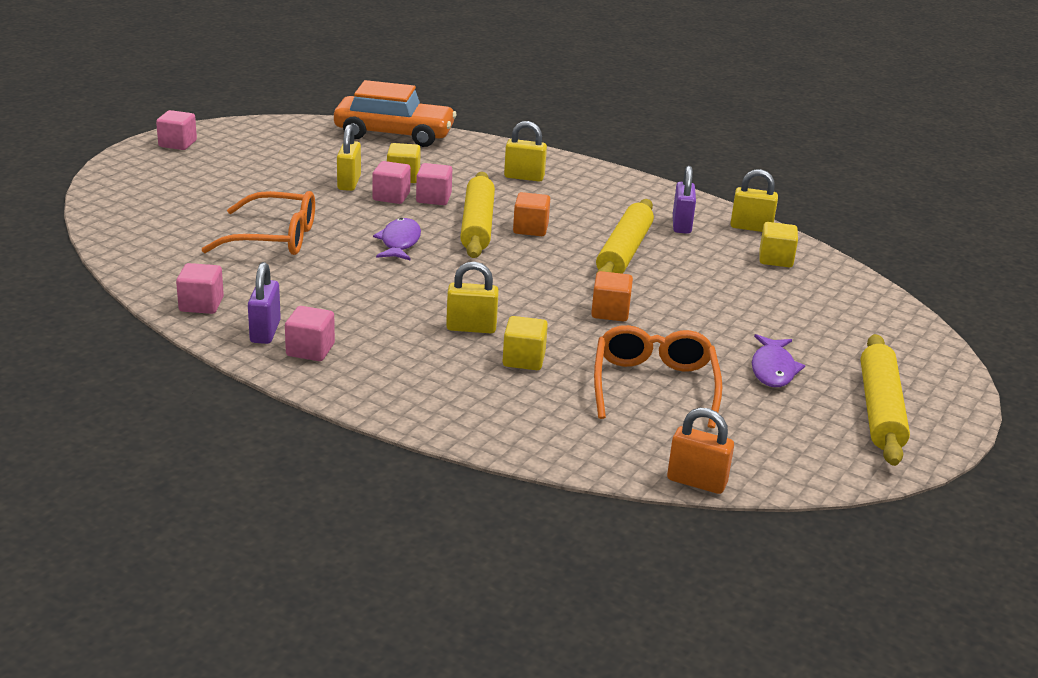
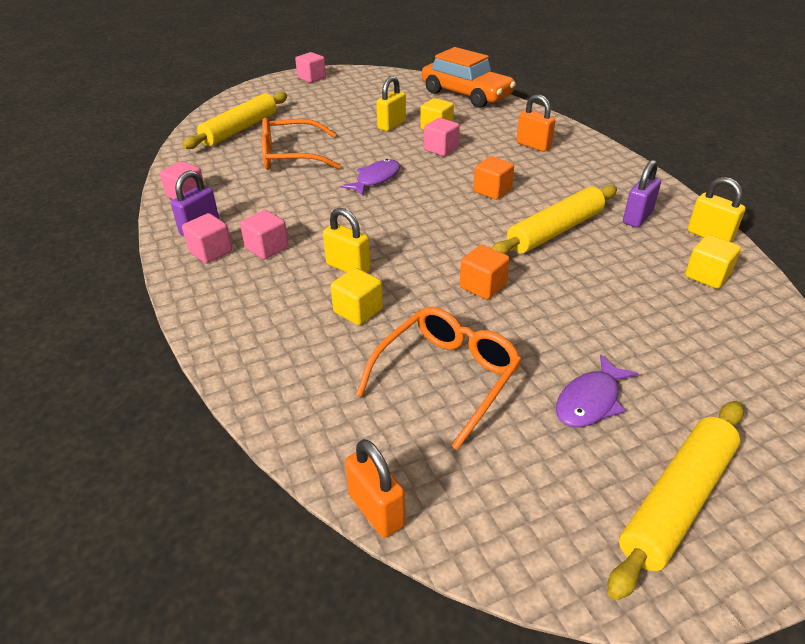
camera: 35 degrees right, 10 degrees up
orange glasses [202,191,315,255] -> orange glasses turned 135 degrees clockwise [261,118,341,170]
pink cube [372,161,411,204] -> pink cube moved to [240,210,289,260]
yellow rolling pin [460,172,495,258] -> yellow rolling pin moved to [182,92,287,149]
yellow padlock [504,121,547,182] -> orange padlock [517,94,556,152]

